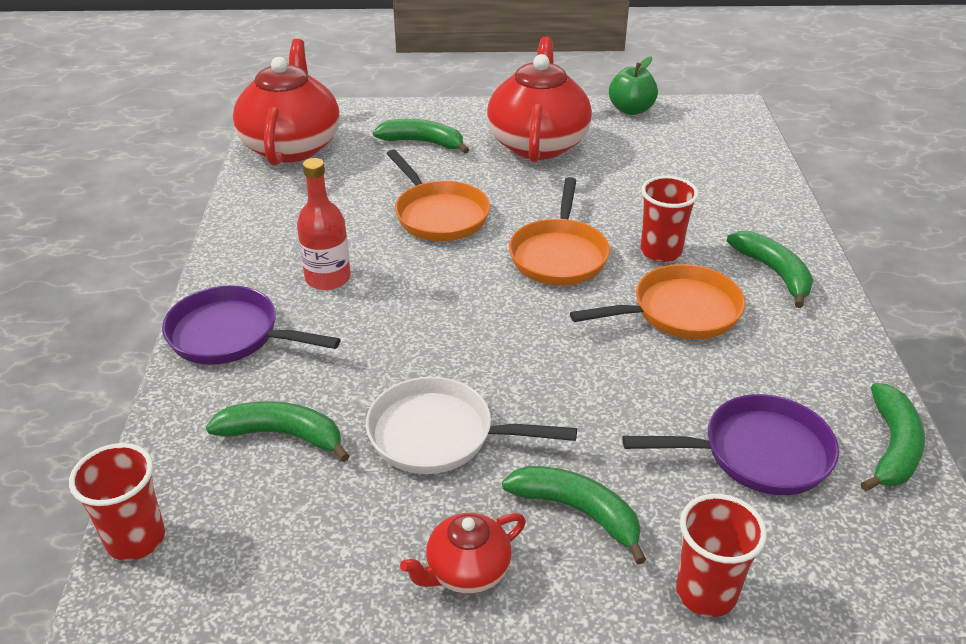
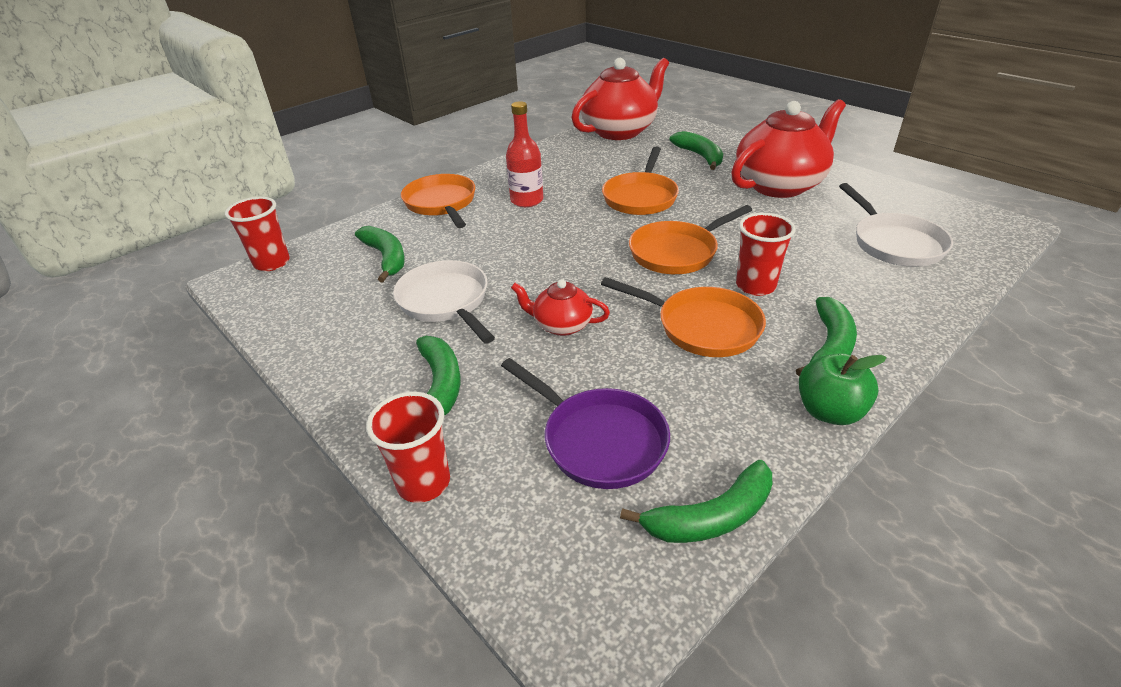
camera: 50 degrees right, 0 degrees up
purple pan [162,285,341,365] -> orange pan [401,174,475,228]
red teapot [400,513,526,594] -> red teapot moved to [511,279,610,336]
green apple [609,56,658,115] -> green apple moved to [799,353,887,425]
none -> white pan [839,183,953,267]

